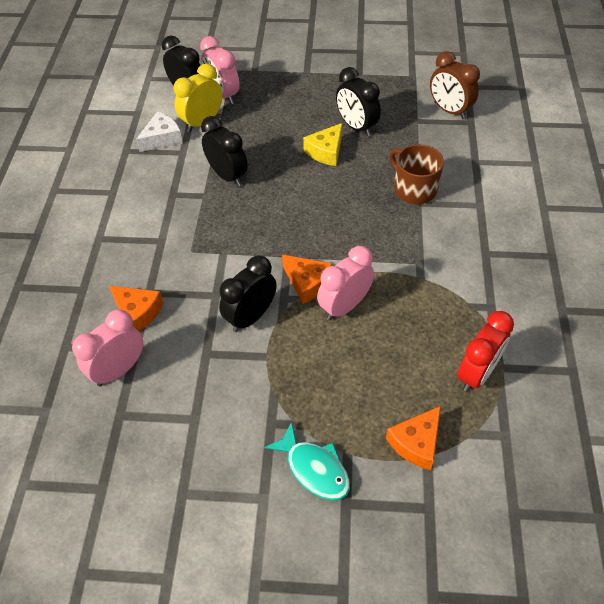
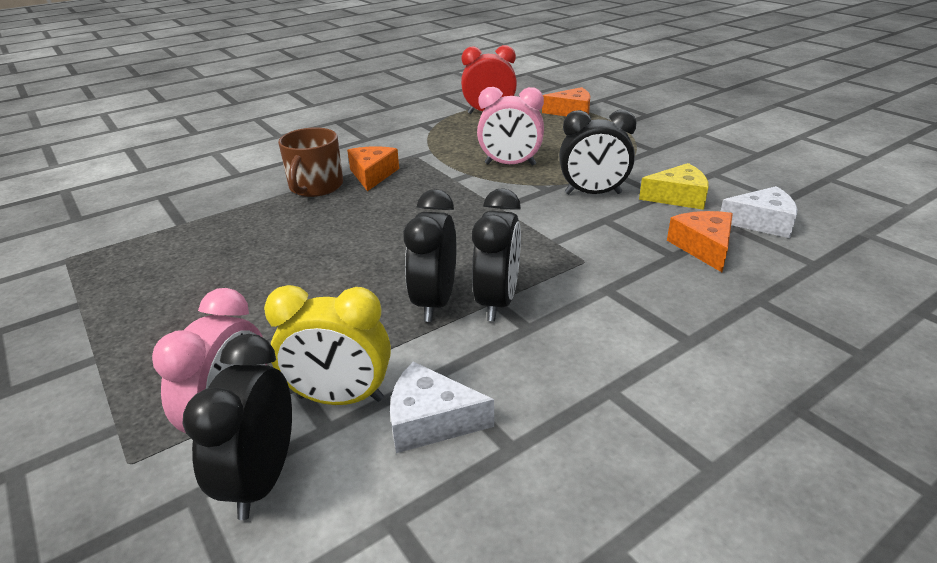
camera: 130 degrees left, 20 degrees down
pink clock [72,309,143,386] -> white cheese [720,186,797,238]
turquoise fish [264,421,350,500] -> none
orange cheese [282,255,332,304] -> orange cheese moved to [347,146,399,191]
yellow cheese [303,123,343,166] -> yellow cheese moved to [639,163,708,210]
black clock [336,67,381,137] -> black clock moved to [472,188,521,321]
brown clock [430,51,480,119] -> none

